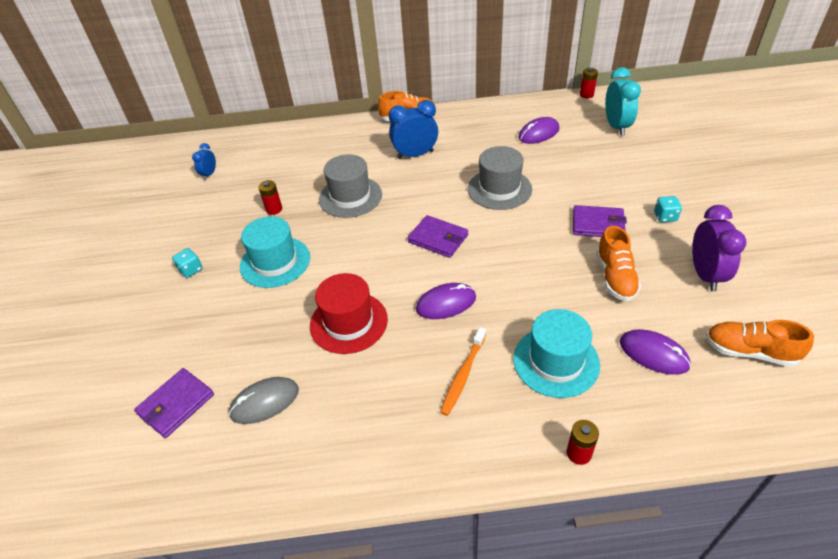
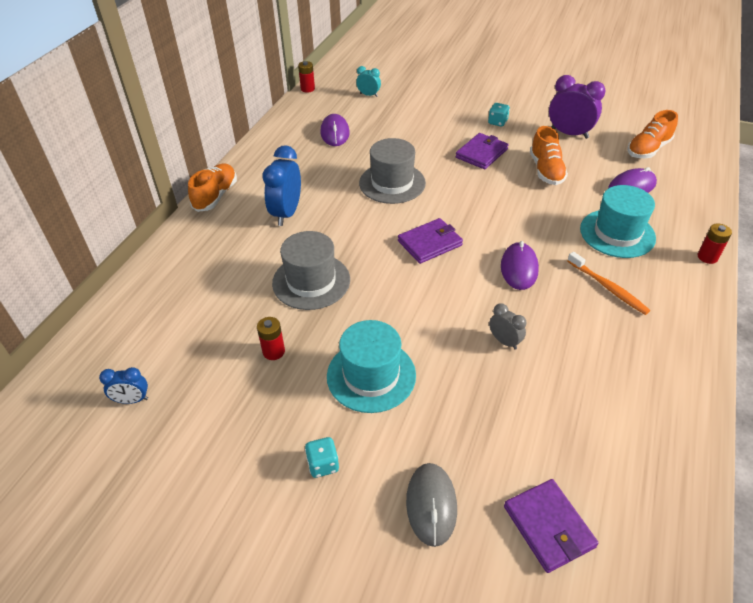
camera: 65 degrees left, 0 degrees up
blue clock [192,143,216,180] -> blue clock turned 45 degrees counterclockwise [99,367,148,404]
grey mouse [229,377,299,424] -> grey mouse moved to [406,463,457,547]
red hat [310,273,388,354] -> grey clock [489,303,527,350]
orange shoe [596,226,641,301] -> orange shoe turned 60 degrees clockwise [530,126,568,185]
turquoise clock [605,67,641,136] -> turquoise clock [356,66,381,97], size x0.54

